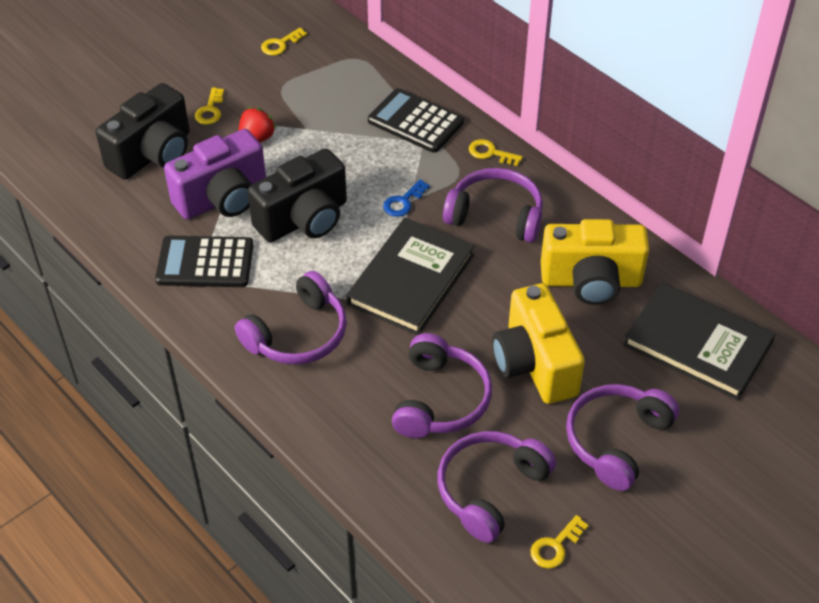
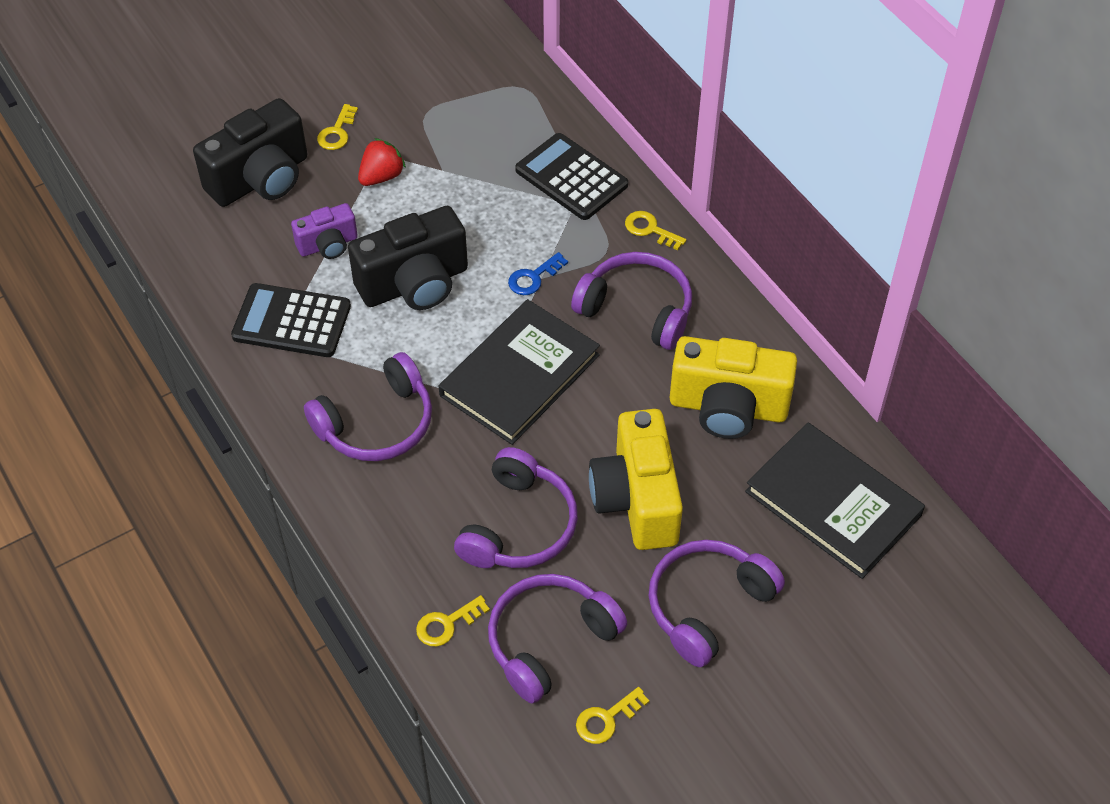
camera: 10 degrees right, 5 degrees up
purple camera [164,129,266,220] -> purple camera [291,203,358,259], size x0.55
yellow key [261,28,307,55] -> yellow key moved to [416,595,490,647]

